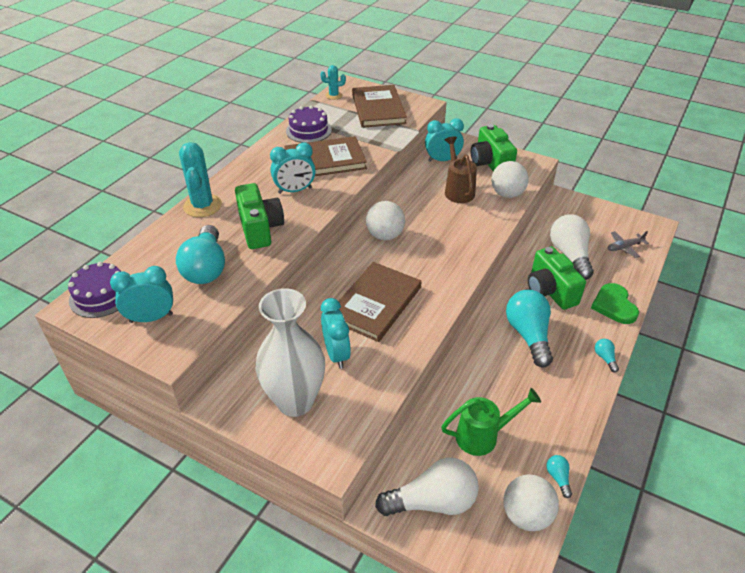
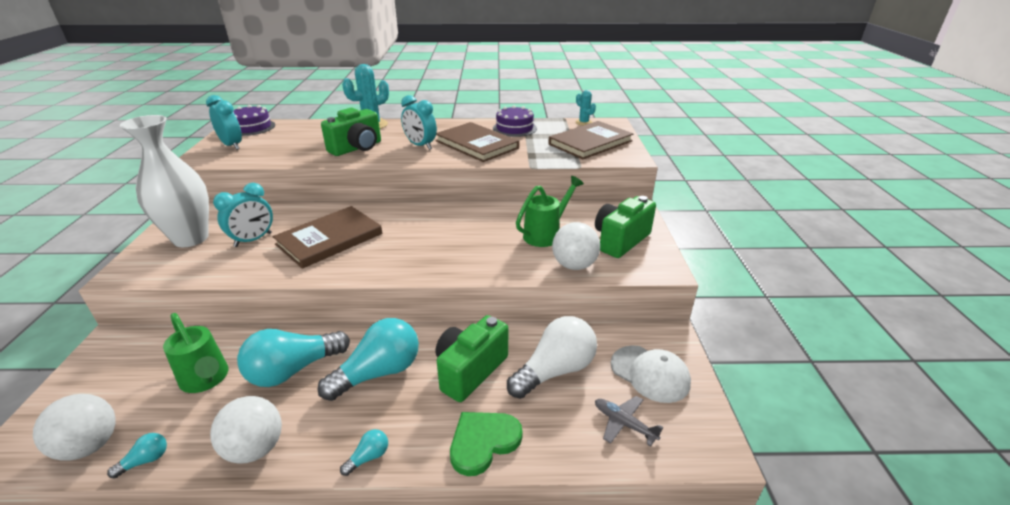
camera: 60 degrees right, 10 degrees down
turquoise light bulb [176,225,225,284] -> turquoise light bulb moved to [237,329,350,387]
brown book [339,262,421,342] -> brown book turned 45 degrees counterclockwise [273,206,382,269]
white ball [366,201,405,240] -> white ball moved to [210,396,282,464]
white light bulb [375,458,479,516] -> none
turquoise clock [425,118,464,162] -> none
brown watering can [445,136,477,203] -> green watering can [516,176,584,247]
none -> white cap [611,345,691,403]

